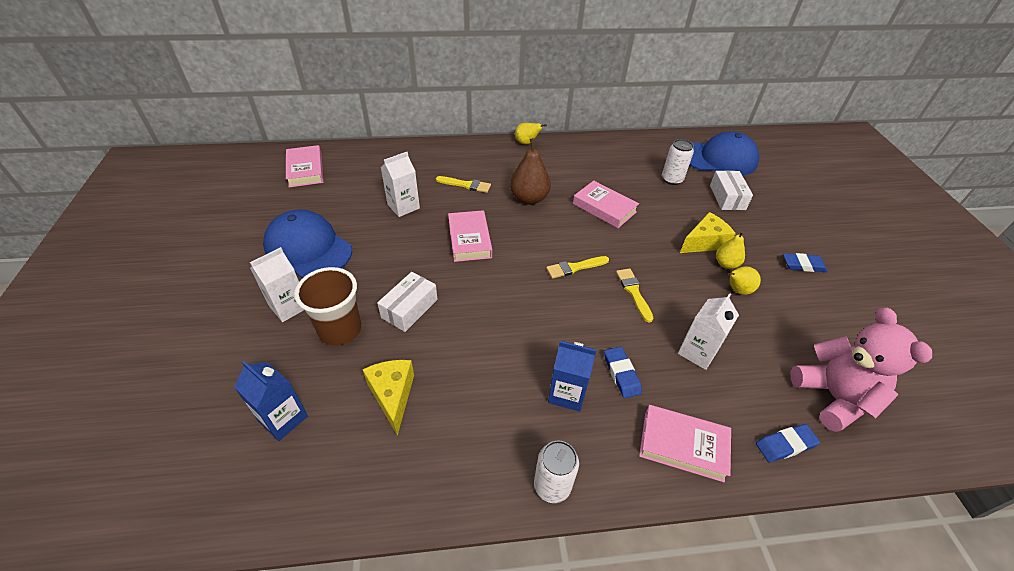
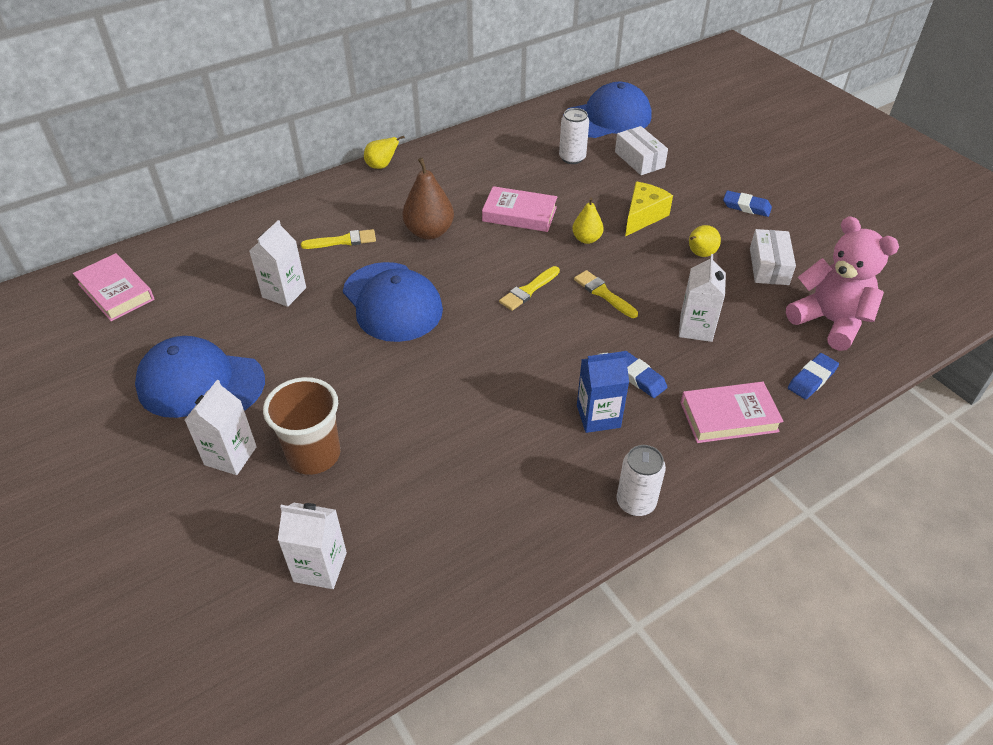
camera: 25 degrees left, 0 degrees up
blue carton [234,361,308,441] -> white carton [278,503,347,589]
yellow cheese [362,360,414,436] -> none
white box [377,272,438,332] -> white box moved to [750,229,796,285]
pink book [448,210,492,262] -> blue cap [343,262,443,342]
yellow pear [716,231,745,269] -> yellow pear moved to [572,197,603,244]
blue eraser [783,253,828,272] -> blue eraser turned 45 degrees clockwise [723,191,772,217]

